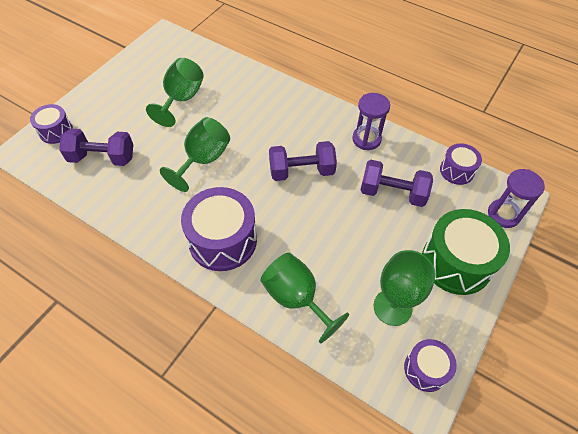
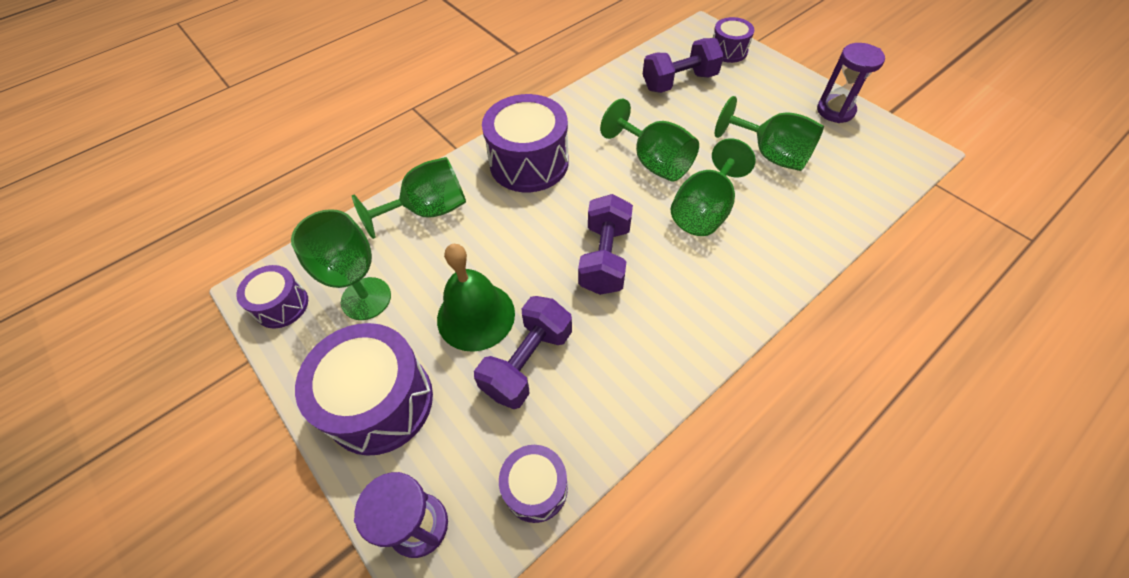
camera: 110 degrees right, 0 degrees up
purple dumbbell [59,129,133,166] -> purple dumbbell turned 45 degrees clockwise [643,38,724,93]
purple hourglass [352,93,390,150] -> purple hourglass moved to [817,43,885,123]
green drum [422,209,510,295] -> purple drum [295,323,433,456]
none -> green bell [437,244,515,352]
none -> green goblet [671,138,756,236]

